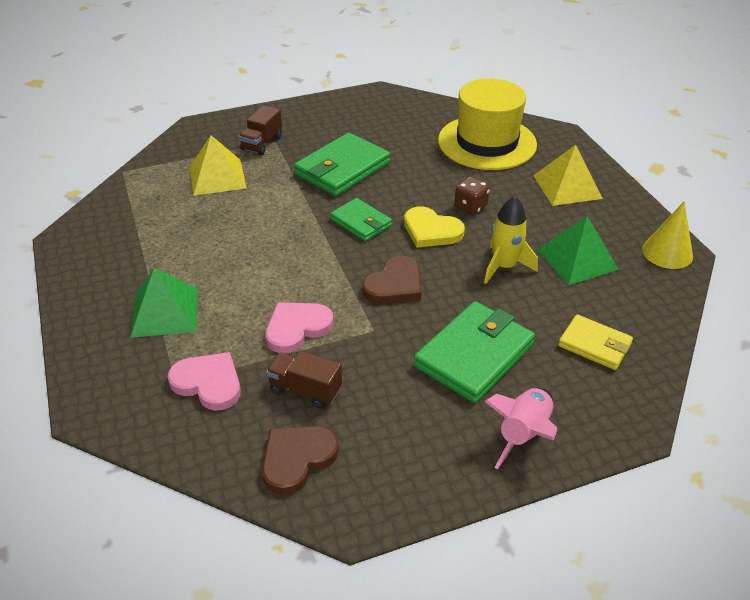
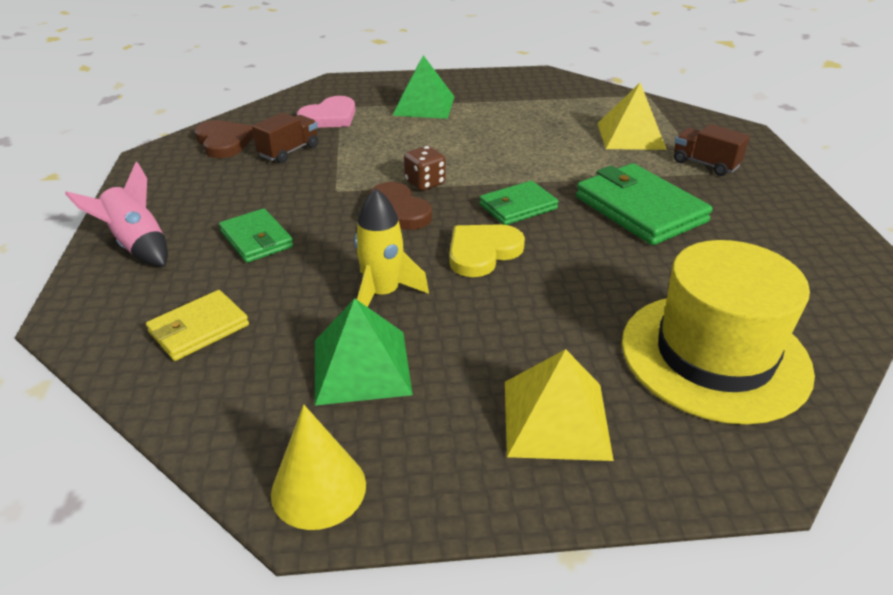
camera: 105 degrees right, 5 degrees down
pink heart [265,302,334,353] -> none
green wallet [414,301,535,403] -> green wallet [219,208,293,263], size x0.59
brown dice [454,176,490,215] -> brown dice moved to [404,146,446,191]

